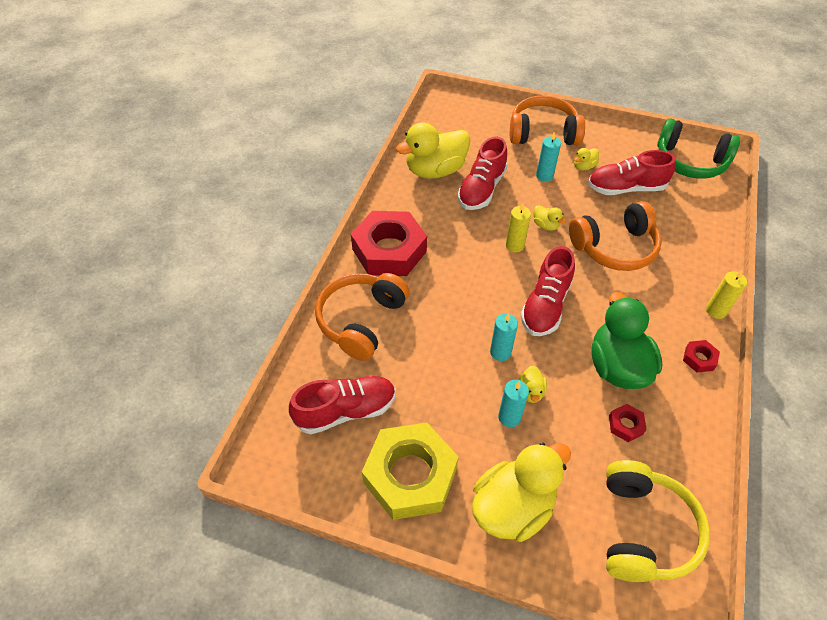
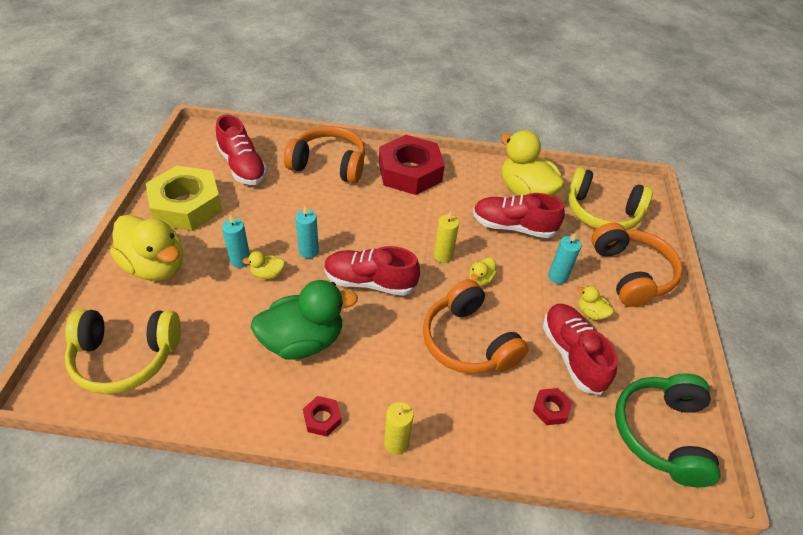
camera: 75 degrees right, 5 degrees down
red nut [609,404,647,442] -> red nut moved to [533,388,572,425]
none -> yellow headphones [568,167,653,230]

